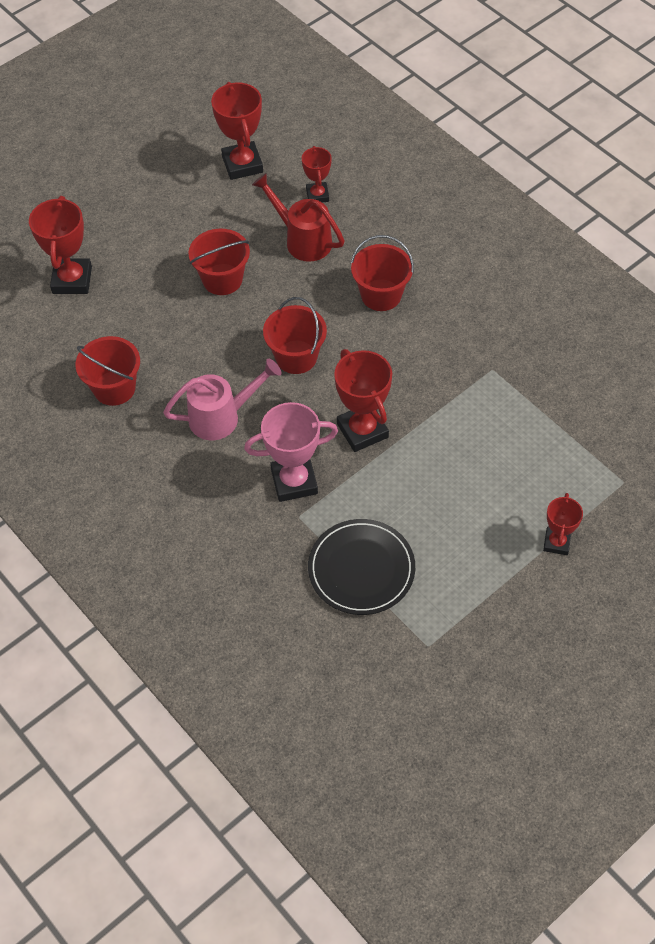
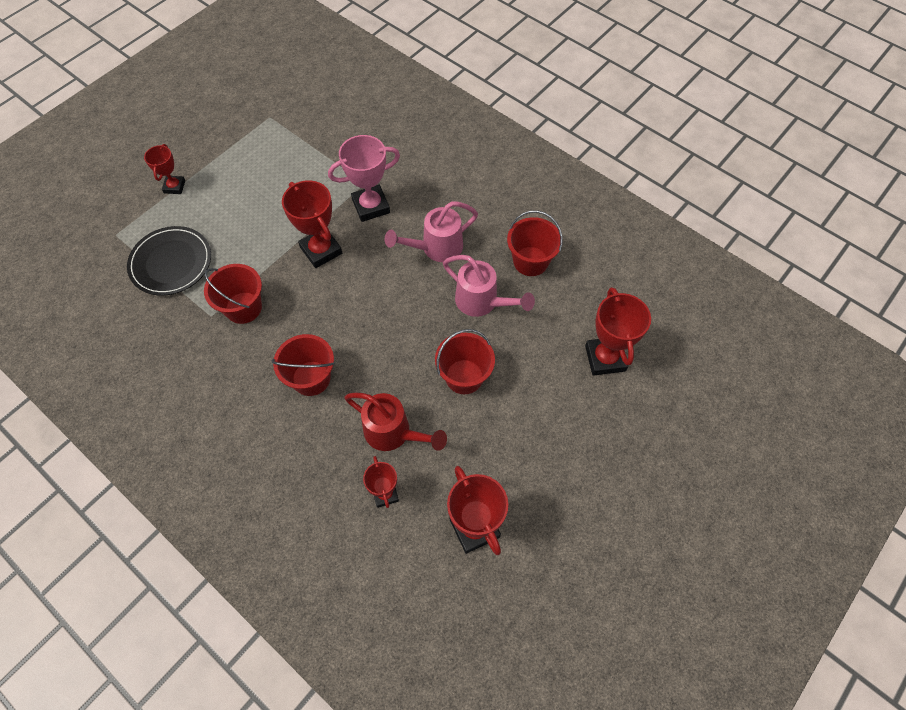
camera: 170 degrees right, 5 degrees up
red bucket [263,297,327,374] -> red bucket moved to [204,264,262,324]
black plate [308,519,415,615] -> black plate moved to [127,226,211,296]
none -> pink watering can [443,255,535,317]

